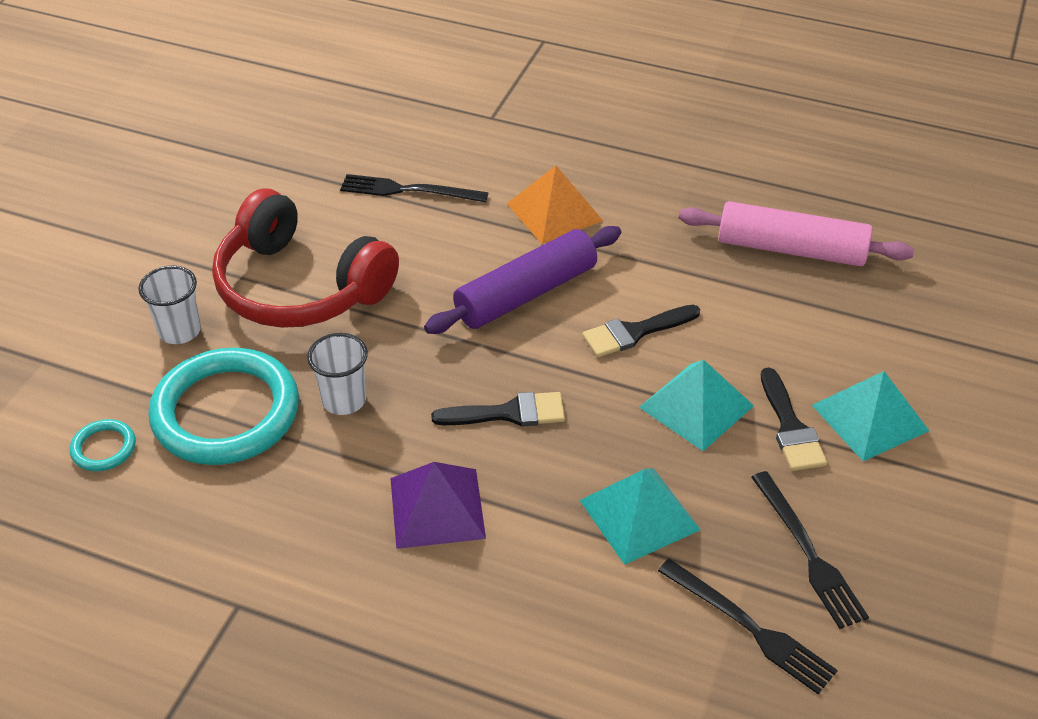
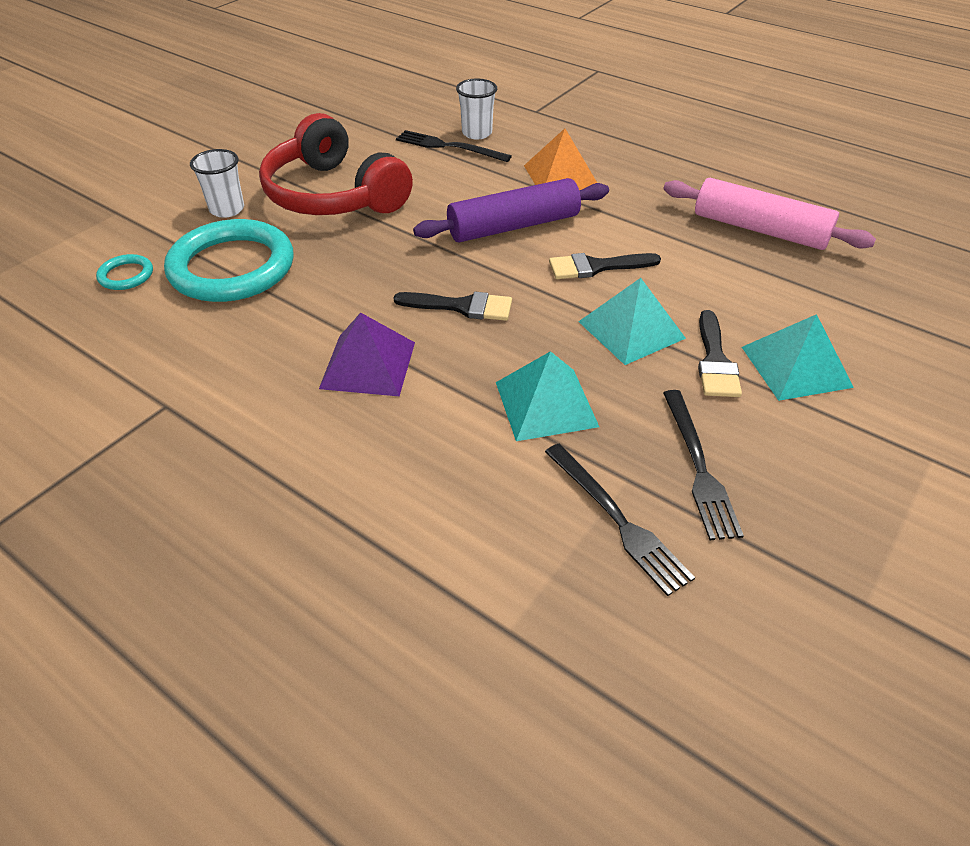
camera: 15 degrees right, 0 degrees up
white cup [307,333,368,415] -> white cup moved to [456,79,497,140]

